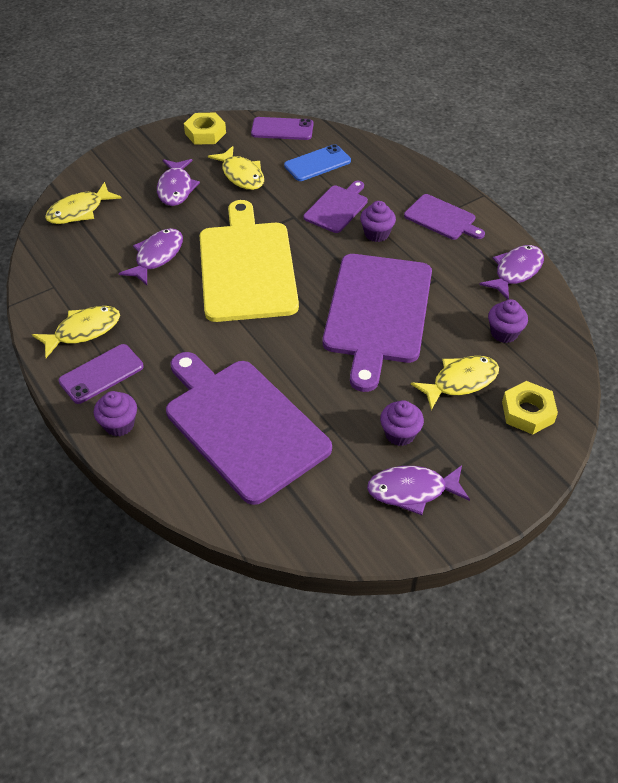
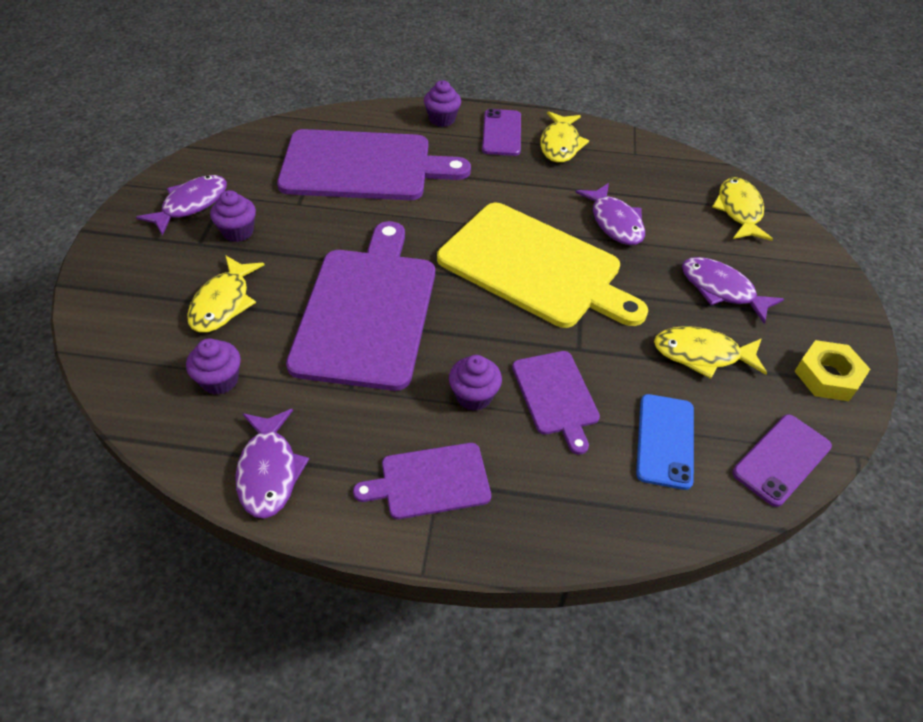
camera: 130 degrees right, 0 degrees up
purple cutting board [323,254,432,392] -> purple cutting board turned 45 degrees clockwise [286,221,435,391]
yellow nut [502,381,558,434] -> none

